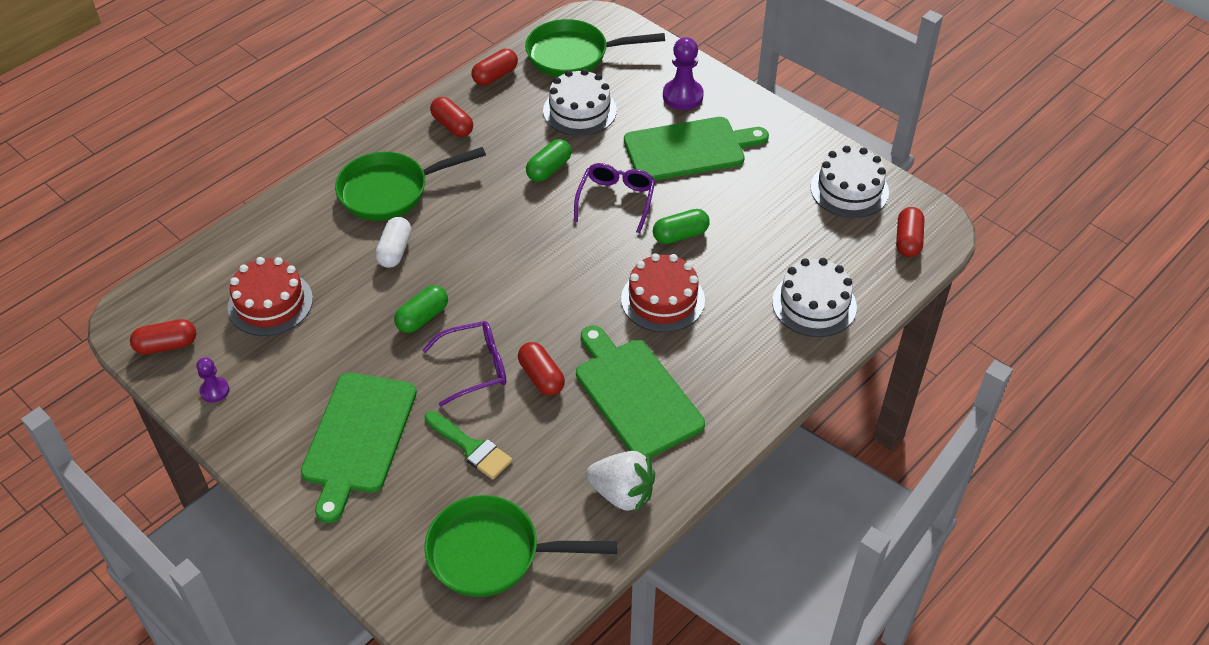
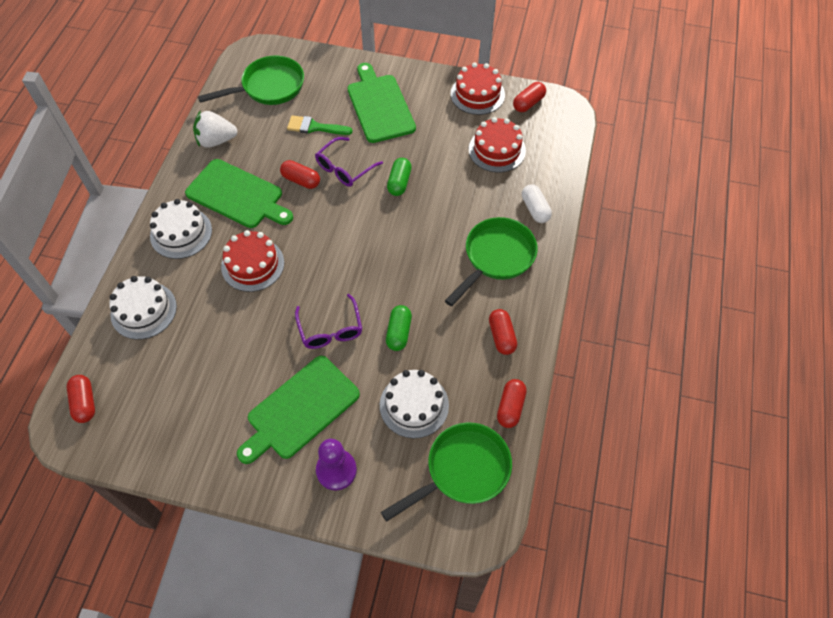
camera: 150 degrees right, 10 degrees up
purple pawn [196,358,229,403] -> red cake [451,62,505,115]
white capsule [375,217,411,268] -> white capsule moved to [522,184,552,223]
red capsule [430,97,473,137] -> red capsule turned 60 degrees clockwise [489,309,517,355]
green capsule [653,209,710,244] -> none
white cake [810,146,889,218] -> white cake moved to [150,199,212,259]

